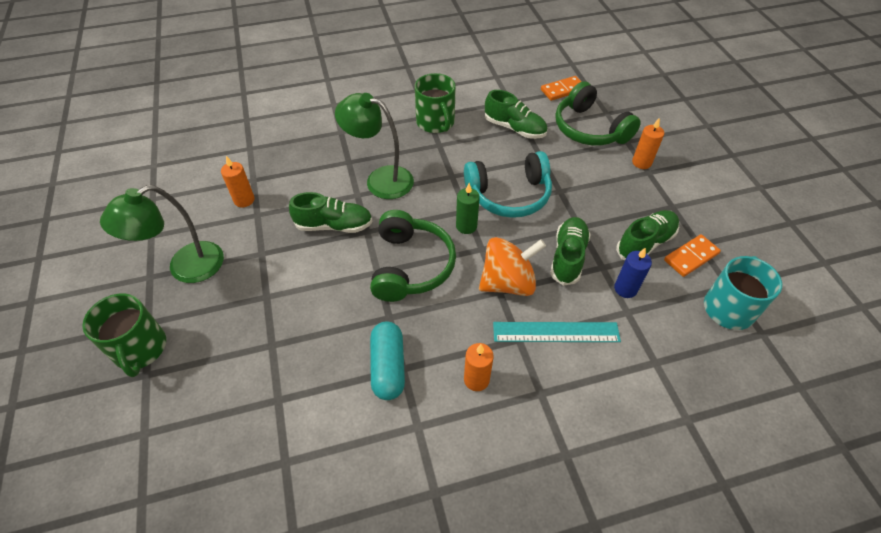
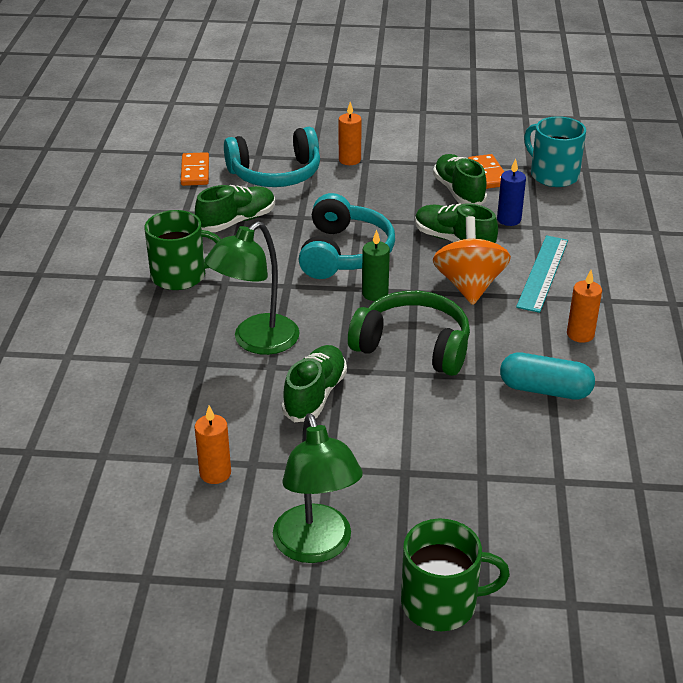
camera: 70 degrees left, 15 degrees down
green headphones [555,81,641,146] -> turquoise headphones [224,127,320,187]

